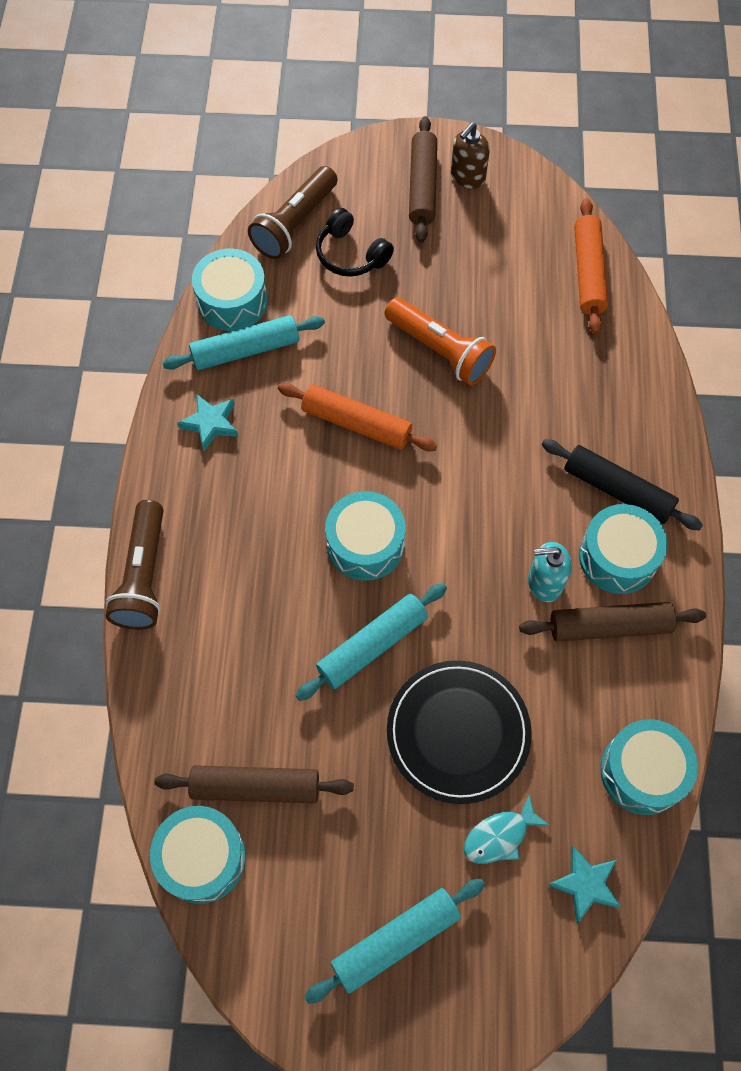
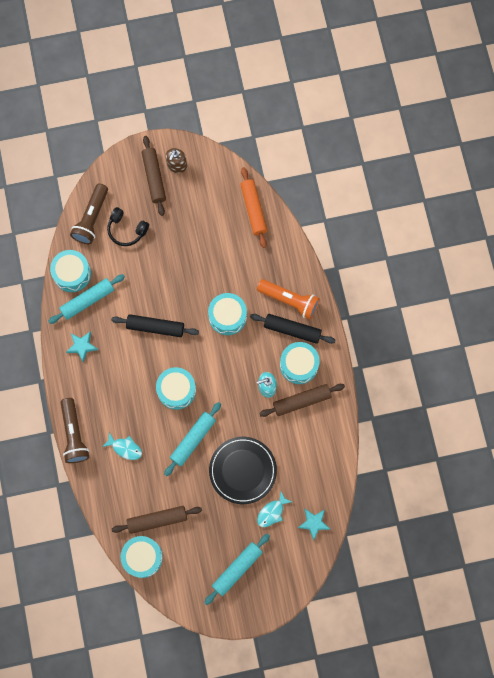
camera: 15 degrees left, 10 degrees up
orange rolling pin [278,383,437,451] -> black rolling pin [111,314,199,337]
orange flashlight [385,298,496,385] -> orange flashlight moved to [257,279,320,320]
turquoise drum [600,719,698,815] -> turquoise drum moved to [208,293,247,335]
none -> turquoise fish [102,432,142,460]

